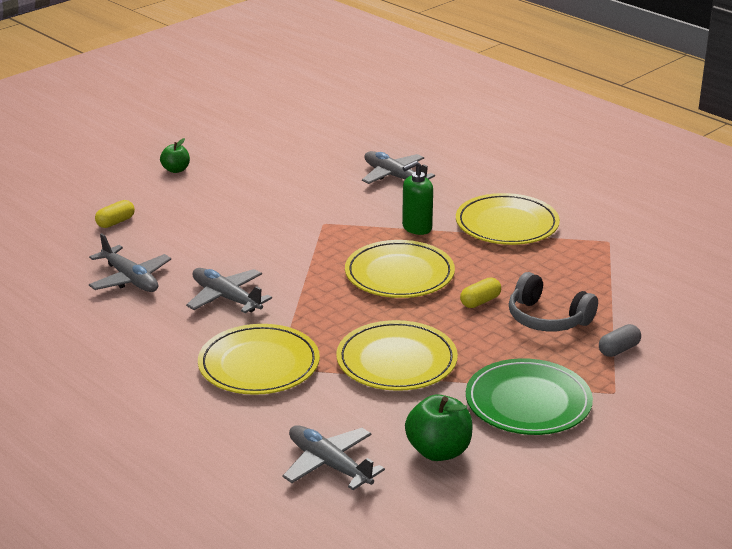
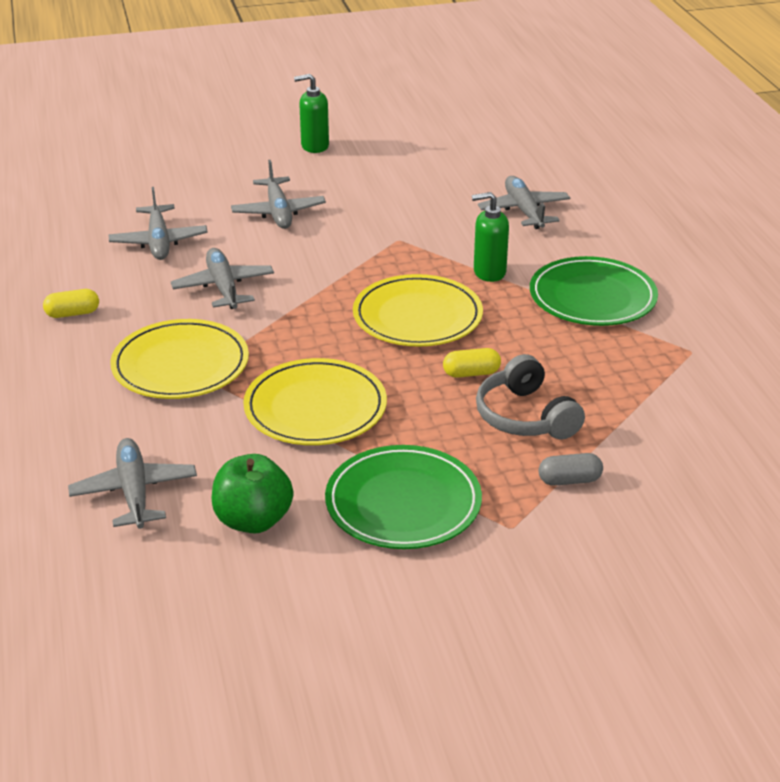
camera: 30 degrees right, 5 degrees up
yellow capsule [95,200,135,228] -> yellow capsule moved to [43,289,99,318]
green apple [160,138,190,173] -> green soap dispenser [294,74,329,153]
yellow plate [456,193,560,245] -> green plate [530,256,658,326]
none -> grey plane [231,160,326,229]

